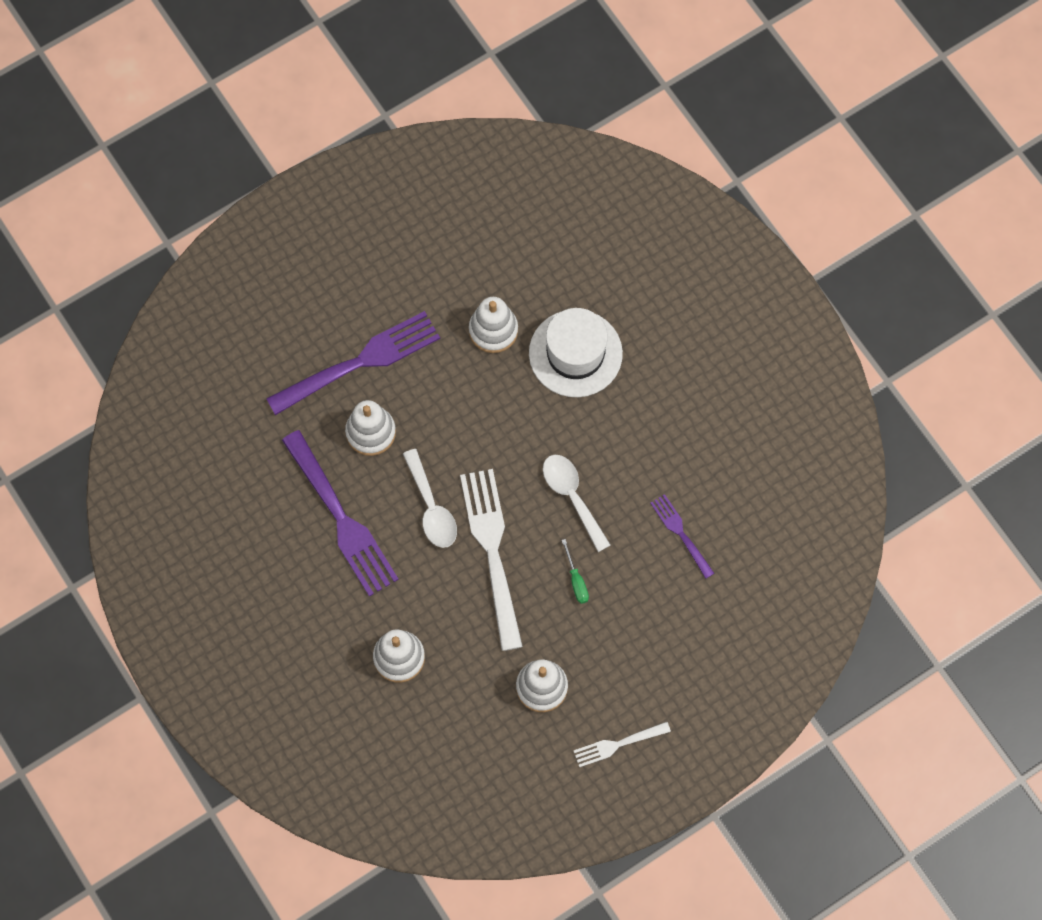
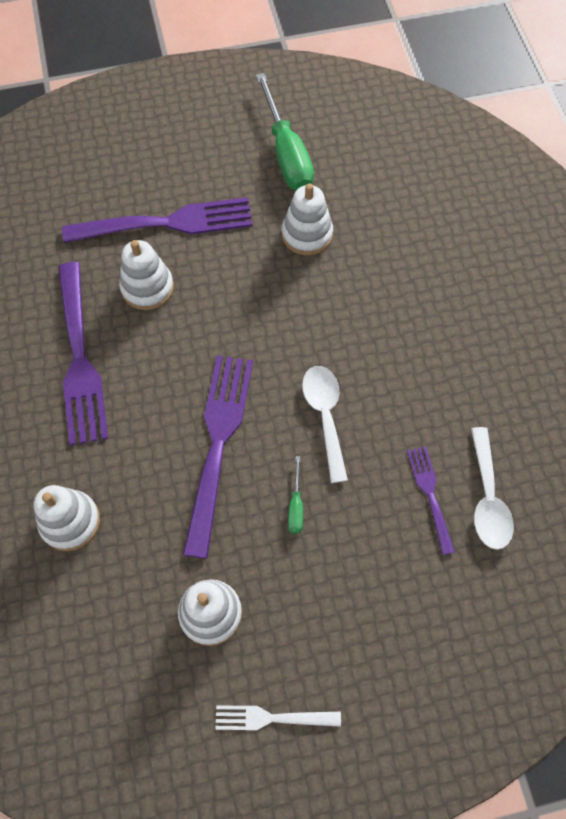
camera: 20 degrees right, 5 degrees down
white spoon [403,449,457,548] -> white spoon moved to [471,427,514,550]
white fork [460,469,523,651] -> purple fork [183,355,253,559]
white hat [529,308,623,397] -> none
none -> green screwdriver [256,73,314,190]

